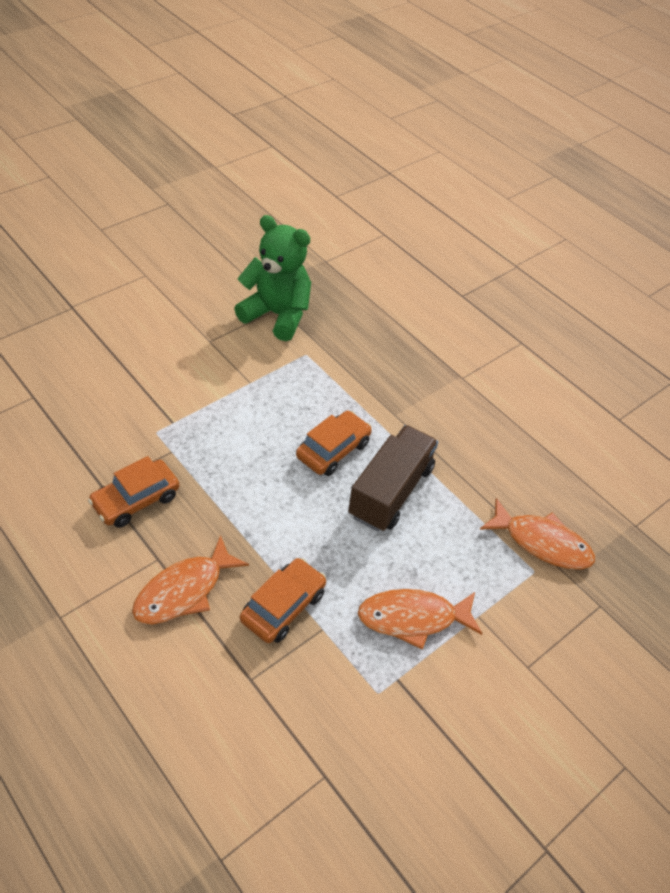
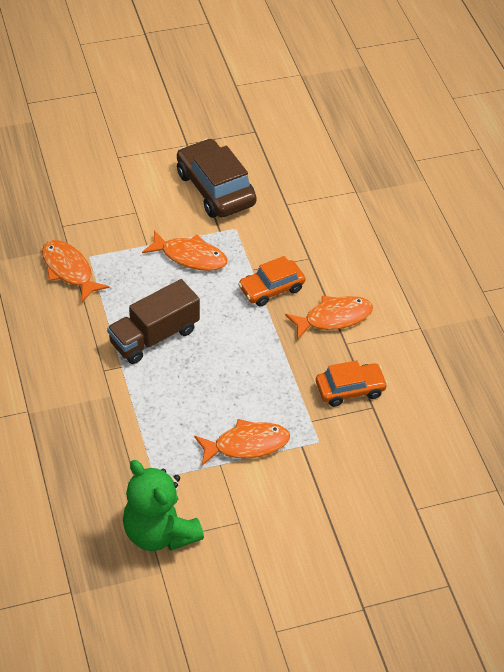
camera: 155 degrees left, 0 degrees up
orange car [296,411,372,476] -> none
none -> brown car [177,138,257,218]
none -> orange fish [194,419,290,466]

